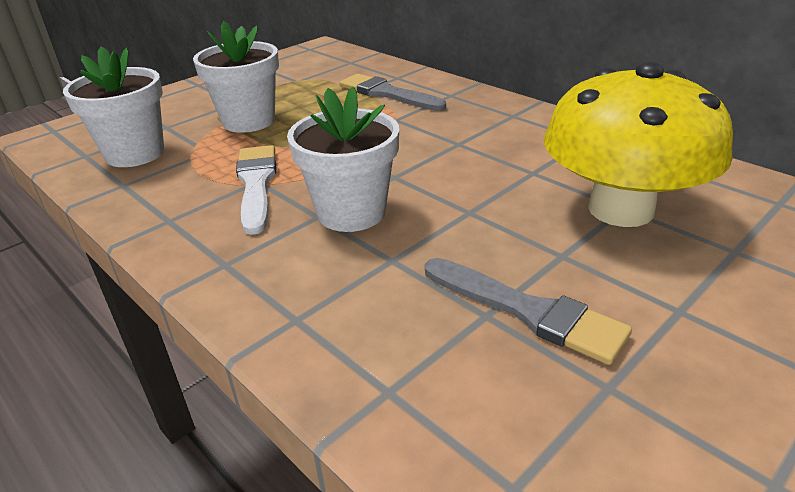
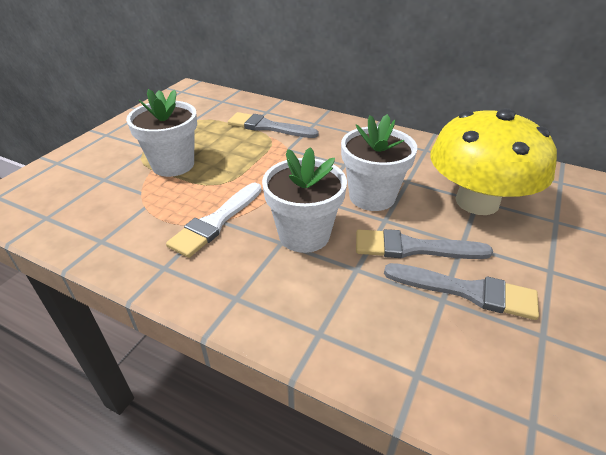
camera: 20 degrees left, 5 degrees up
white flower pot [63,46,164,167] -> white flower pot moved to [341,114,417,211]
white brush [236,145,276,235] -> white brush turned 120 degrees counterclockwise [166,183,262,258]
none -> grey brush [356,229,493,259]

